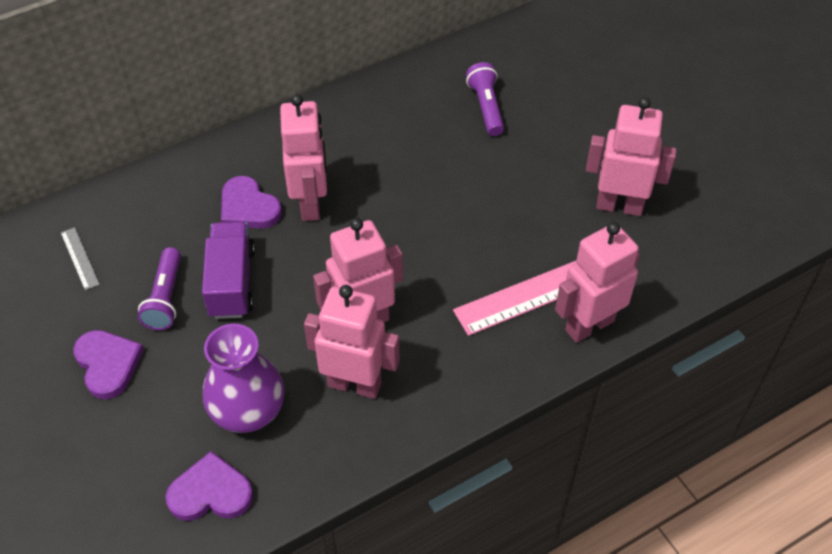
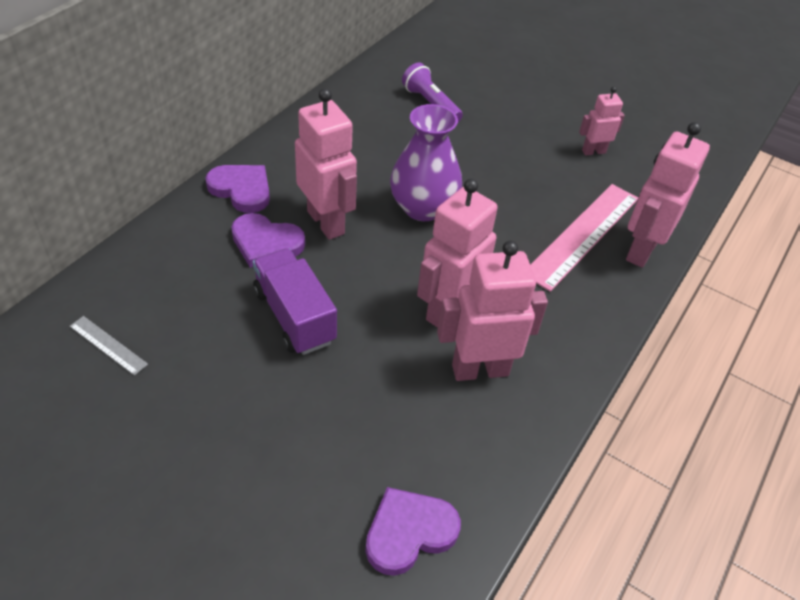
camera: 30 degrees left, 5 degrees down
purple heart [73,330,144,399] -> purple heart moved to [205,165,270,213]
purple flashlight [138,247,181,330] -> none
purple vase [203,324,285,433] -> purple vase moved to [390,104,462,221]
pink robot [586,97,676,216] -> pink robot [579,87,625,155], size x0.55

